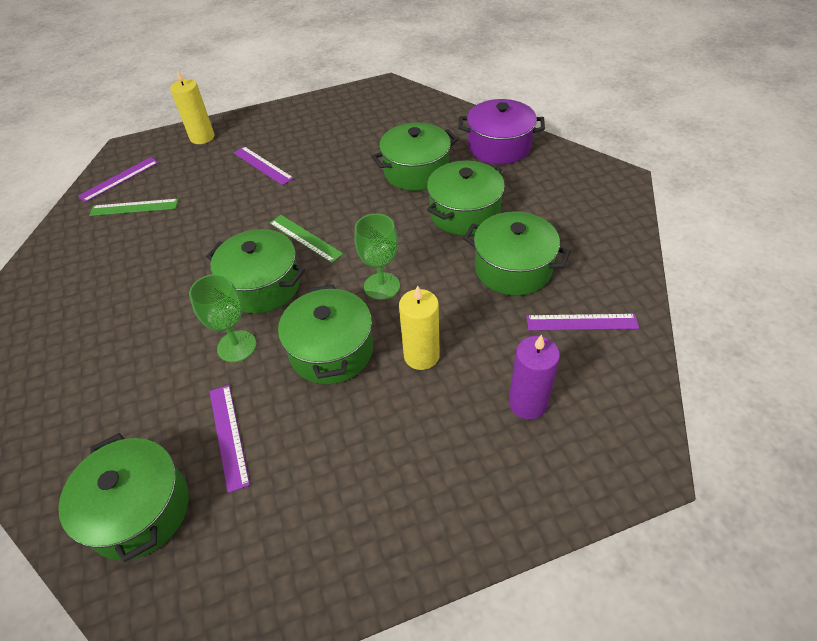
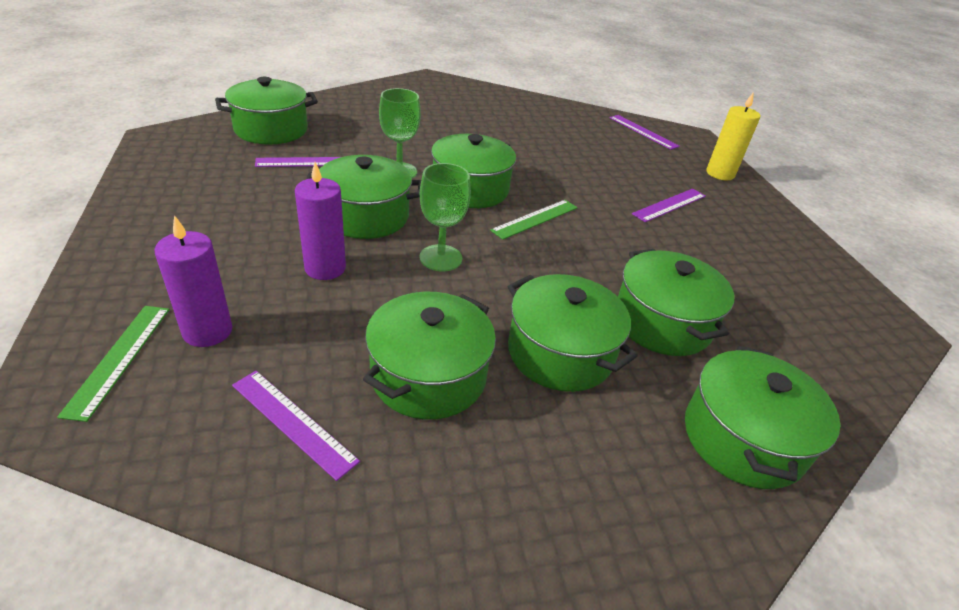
camera: 90 degrees right, 10 degrees down
green ruler [89,199,178,216] -> green ruler moved to [57,306,170,422]
yellow candle [399,285,440,370] -> purple candle [295,162,346,280]
purple pot [458,99,545,164] -> green pot [685,346,840,489]
purple ruler [526,314,639,331] -> purple ruler turned 60 degrees counterclockwise [232,371,360,481]

